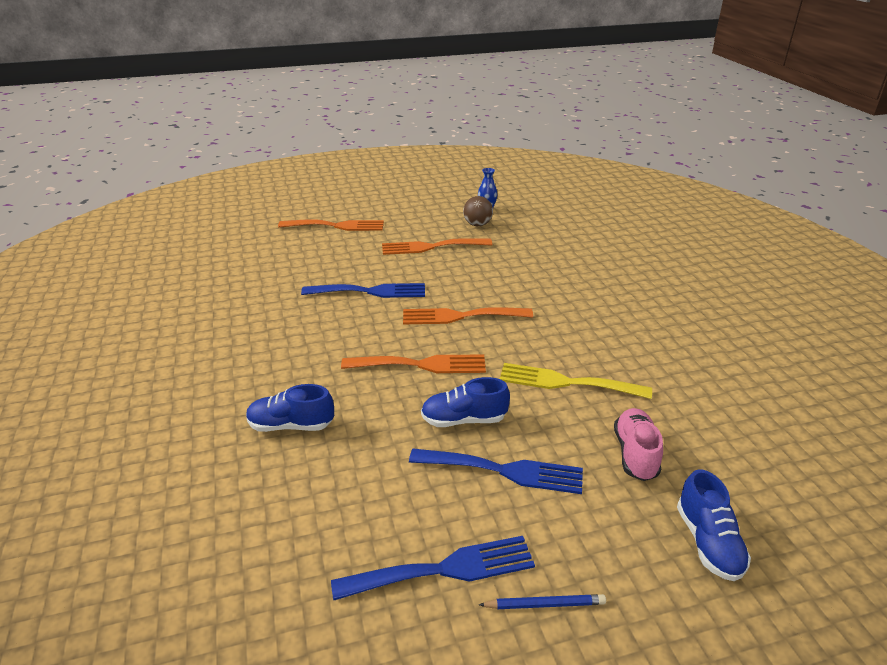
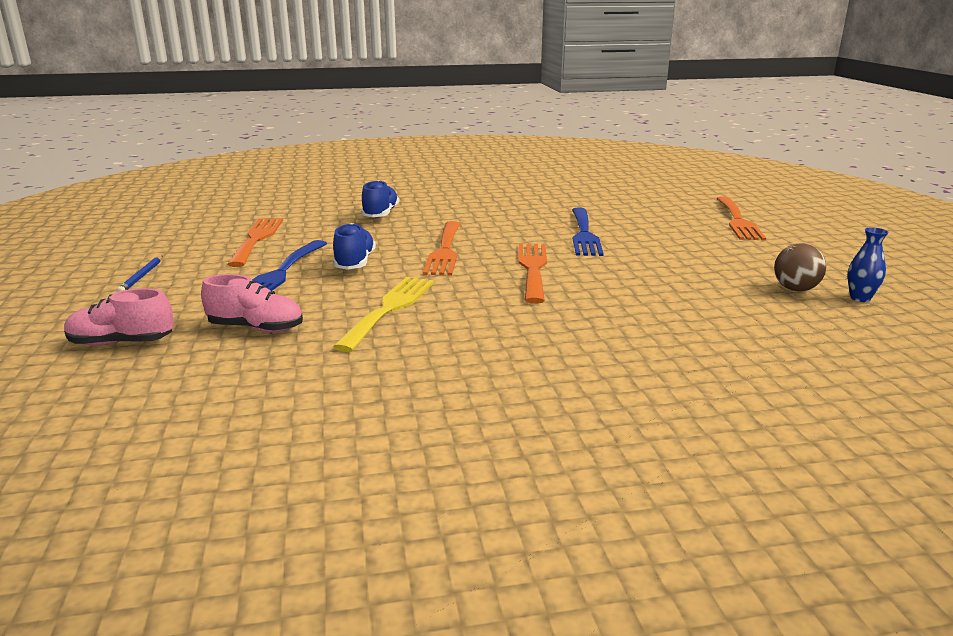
camera: 95 degrees right, 10 degrees down
blue fork [331,536,535,601] -> none
orange fork [382,238,492,255] -> orange fork moved to [227,218,283,267]
blue shoe [677,469,751,581] -> pink shoe [64,288,174,346]

